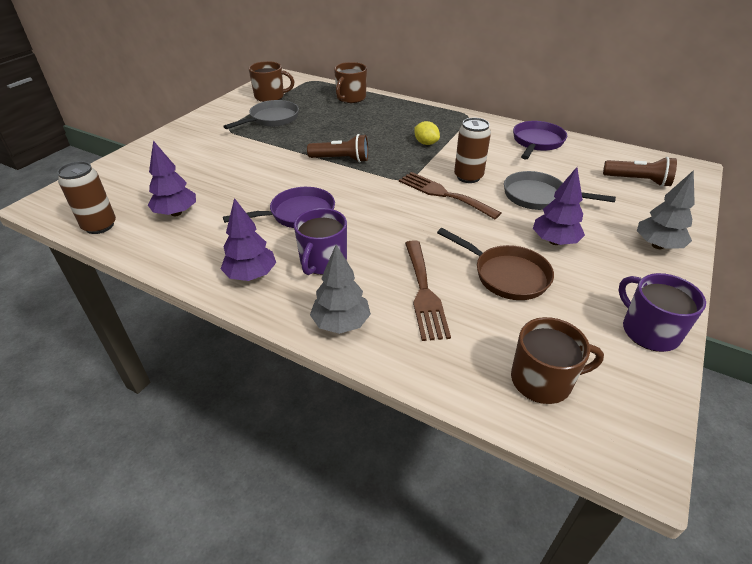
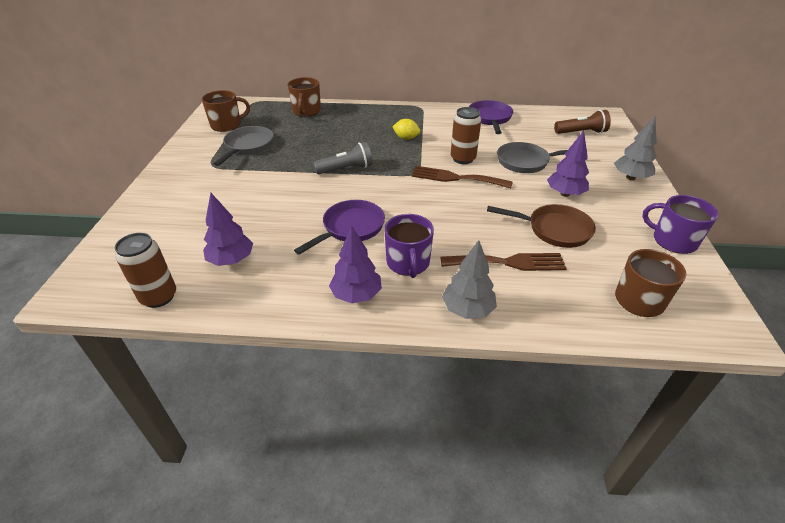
camera: 25 degrees left, 0 degrees up
brown flashlight [307,134,368,162] -> grey flashlight [313,142,373,174]
brown fork [405,240,451,341] -> brown fork turned 60 degrees counterclockwise [440,253,567,271]

